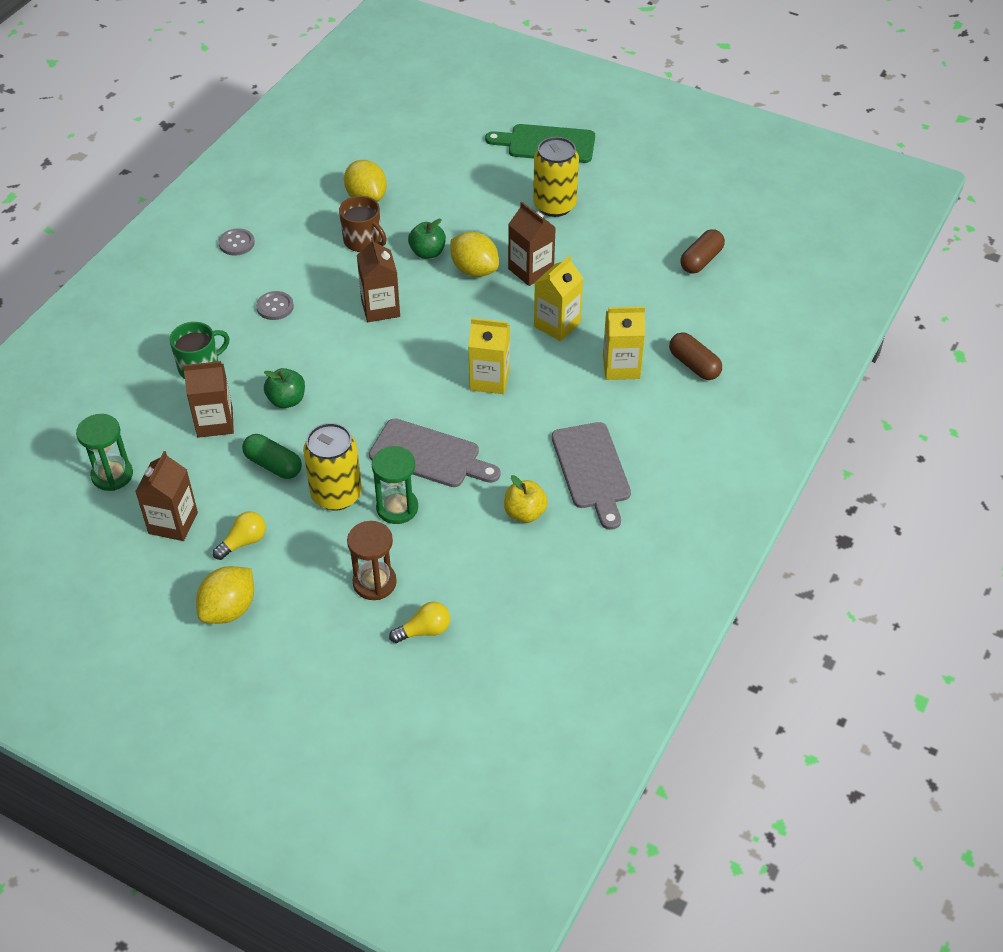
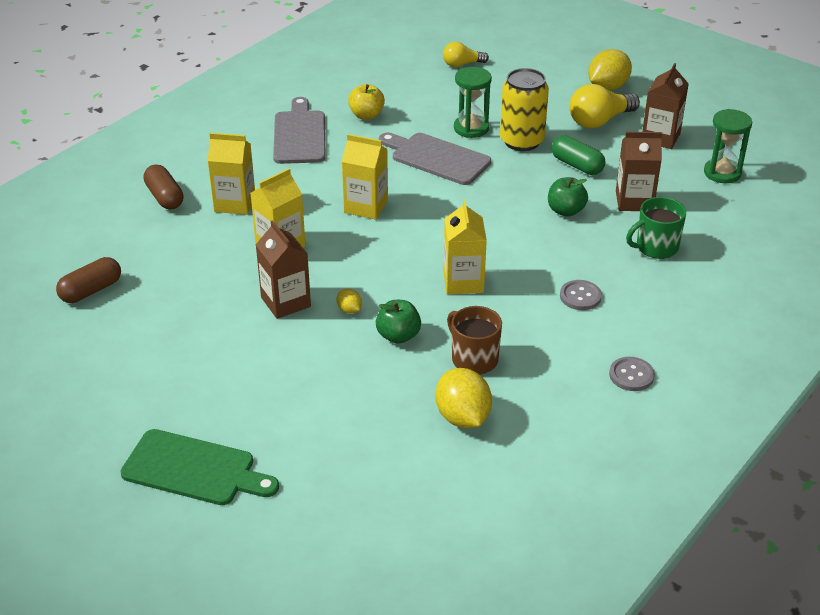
camera: 170 degrees left, 10 degrees down
yellow light bulb [213,511,266,560] -> yellow light bulb [570,84,640,128], size x1.64
brown hourglass [347,521,397,600] -> none
brown carton [357,237,400,322] -> yellow carton [443,200,487,294]
yellow lemon [450,232,499,277] -> yellow lemon [337,289,362,314], size x0.48
yellow can [533,137,579,217] -> none

